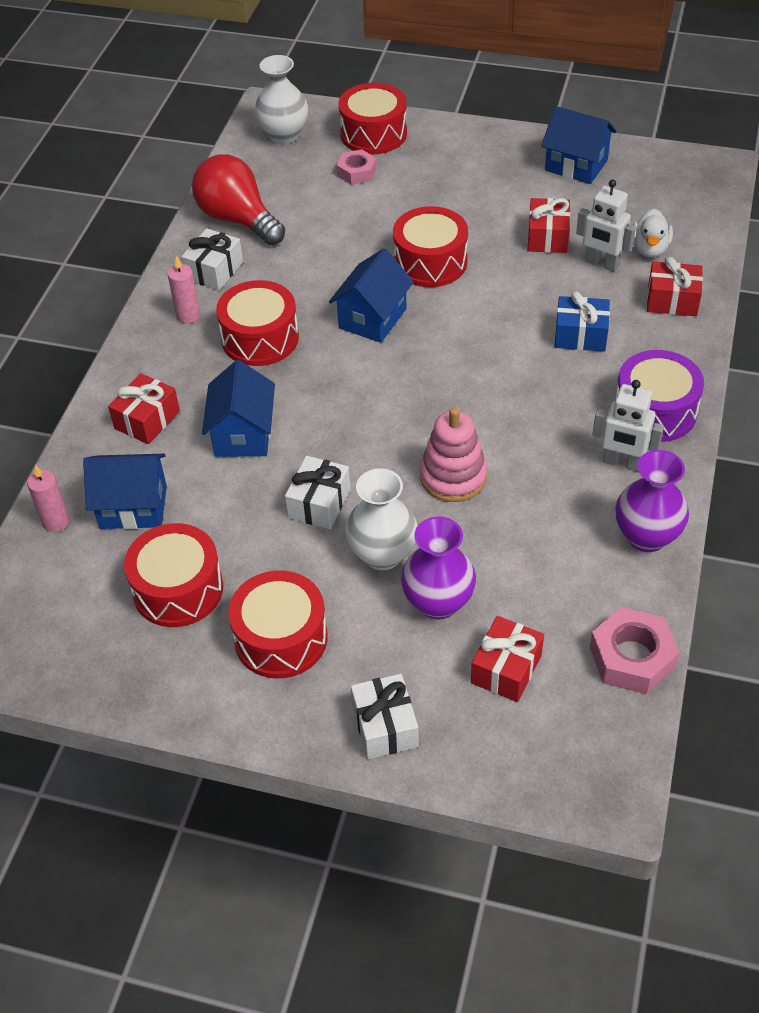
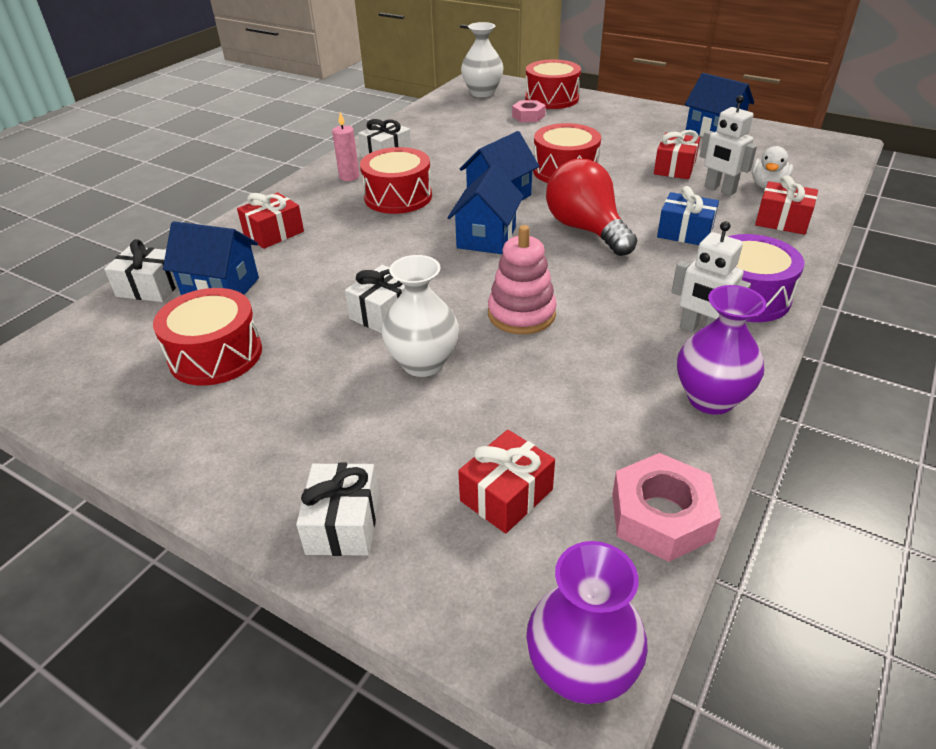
camera: 15 degrees right, 10 degrees down
pink candle [27,464,70,532] -> white gift [104,239,178,302]
red light bulb [192,154,285,245] -> red light bulb moved to [546,159,637,256]
blue house [202,360,275,457] -> blue house moved to [447,164,524,254]
red drum [228,570,327,679] -> none
purple vase [401,516,476,620] -> purple vase moved to [526,541,648,704]

